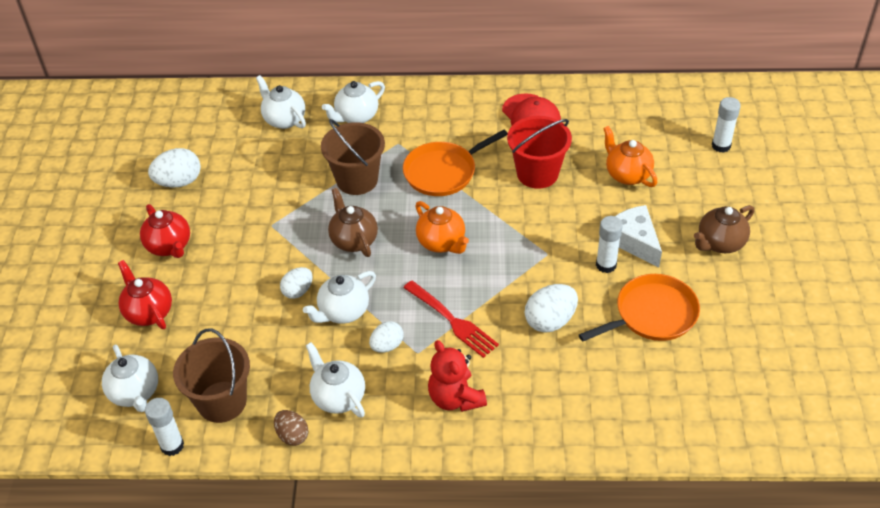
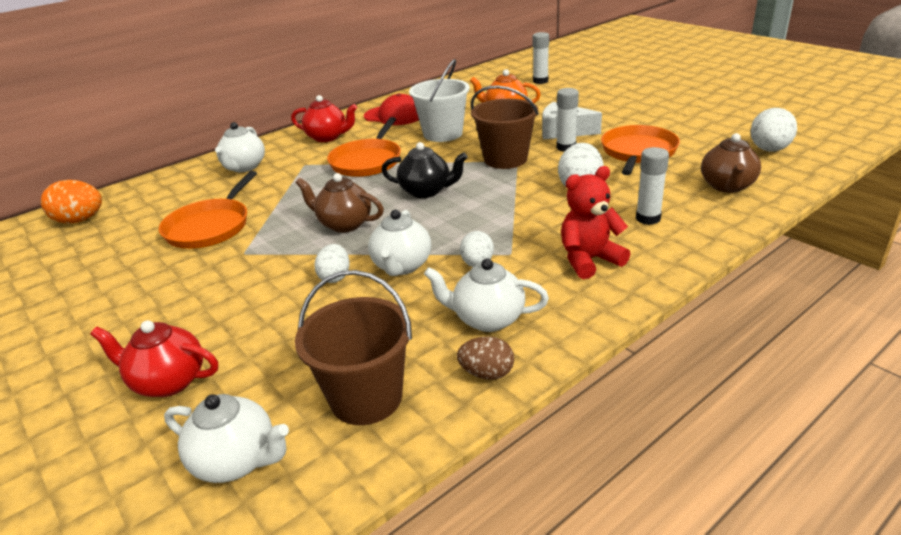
camera: 40 degrees left, 15 degrees down
red teapot [140,204,190,258] -> red teapot moved to [291,95,357,142]
white glue stick [145,398,184,456] -> white glue stick moved to [636,147,669,225]
white egg [148,148,201,188] -> white egg moved to [750,108,797,152]
white teapot [256,75,306,129] -> none
brown bucket [321,119,385,195] -> brown bucket moved to [471,85,539,169]
red fork [403,280,499,358] -> none
orange teapot [415,201,469,254] -> black teapot [382,142,468,198]
red teddy bear [428,340,487,412] -> red teddy bear turned 135 degrees clockwise [561,166,630,279]
red bucket [507,116,572,189] -> white bucket [409,59,470,142]
brown teapot [694,205,754,253] -> brown teapot moved to [701,133,761,193]
none -> orange egg [41,180,102,224]
none -> orange pan [159,171,257,249]

